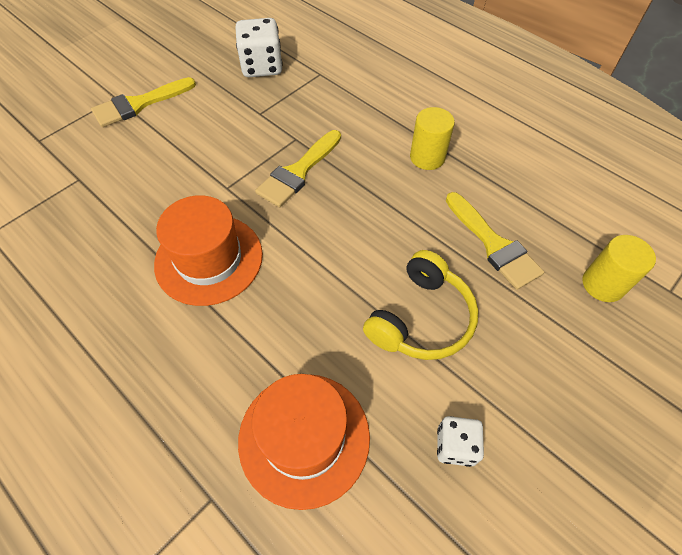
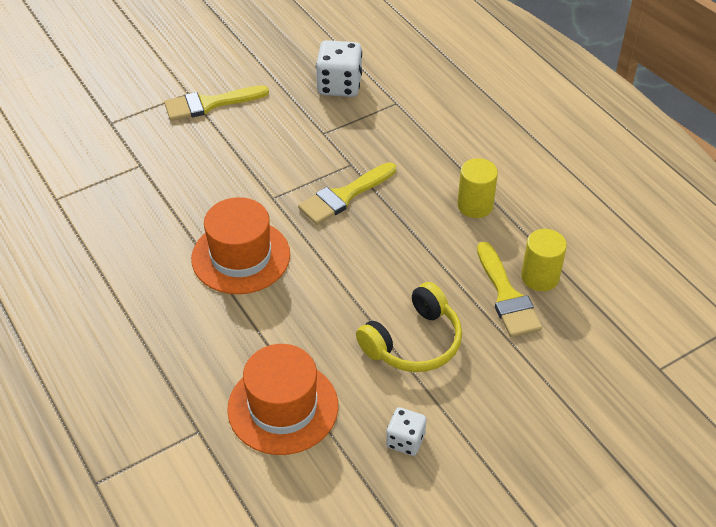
camera: 15 degrees right, 10 degrees down
yellow cylinder [582,235,656,302] -> yellow cylinder moved to [521,229,567,291]

